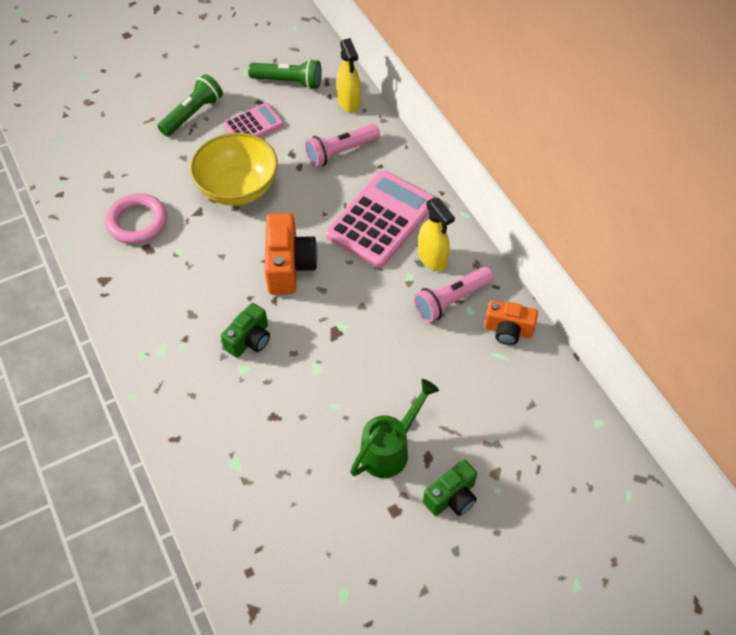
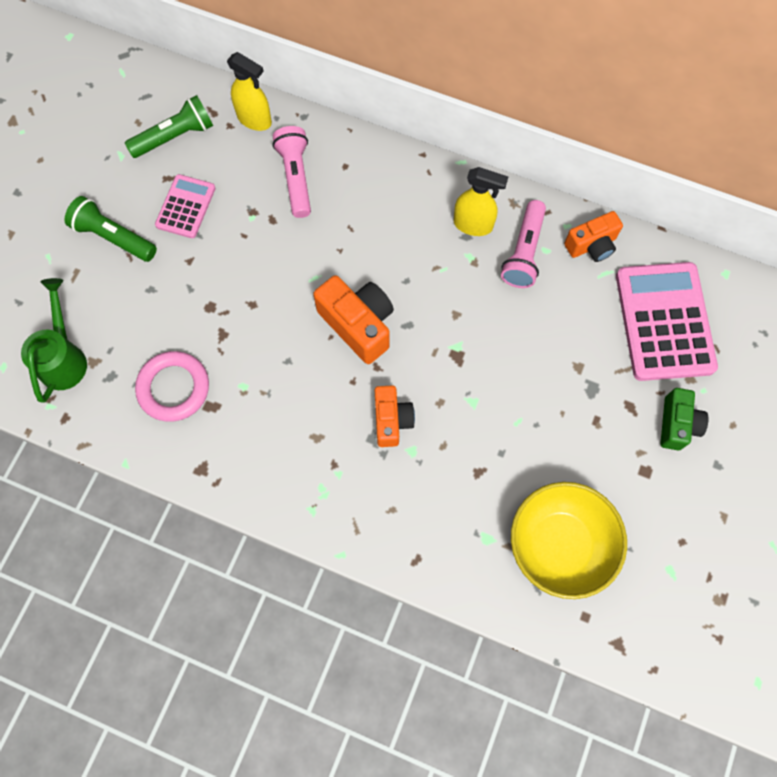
camera: 40 degrees left, 15 degrees up
green flashlight [158,74,223,136] -> green flashlight turned 60 degrees counterclockwise [65,196,157,262]
yellow bowl [190,133,278,206] -> yellow bowl moved to [511,482,627,599]
green camera [221,303,270,358] -> orange camera [375,386,415,447]
pink flashlight [305,124,380,167] -> pink flashlight turned 150 degrees clockwise [272,126,311,218]
pink calculator [326,170,436,268] -> pink calculator moved to [616,262,718,381]
green watering can [350,379,439,478] -> green watering can moved to [21,278,87,403]

